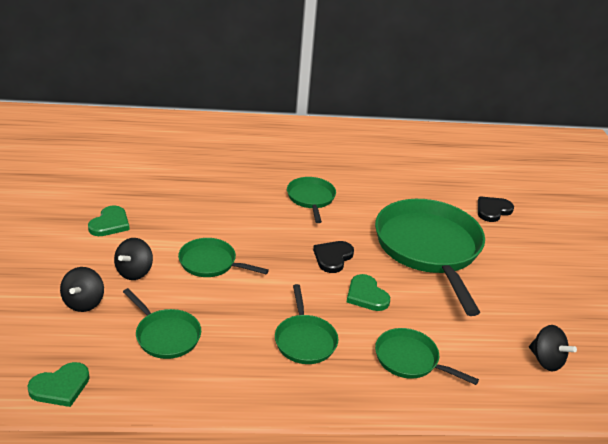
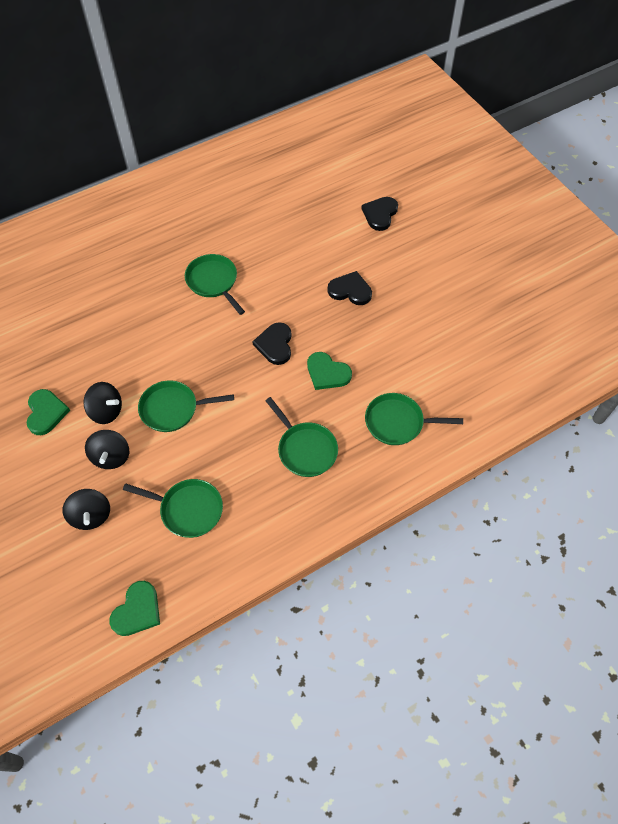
camera: 25 degrees left, 25 degrees up
green pan [375,199,485,316] -> black heart [327,271,372,305]
black spinning top [529,325,577,372] -> black spinning top moved to [83,382,122,424]

